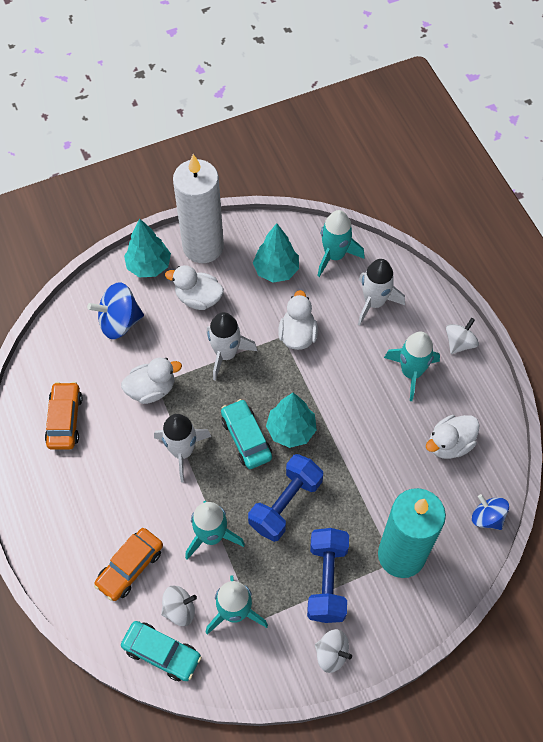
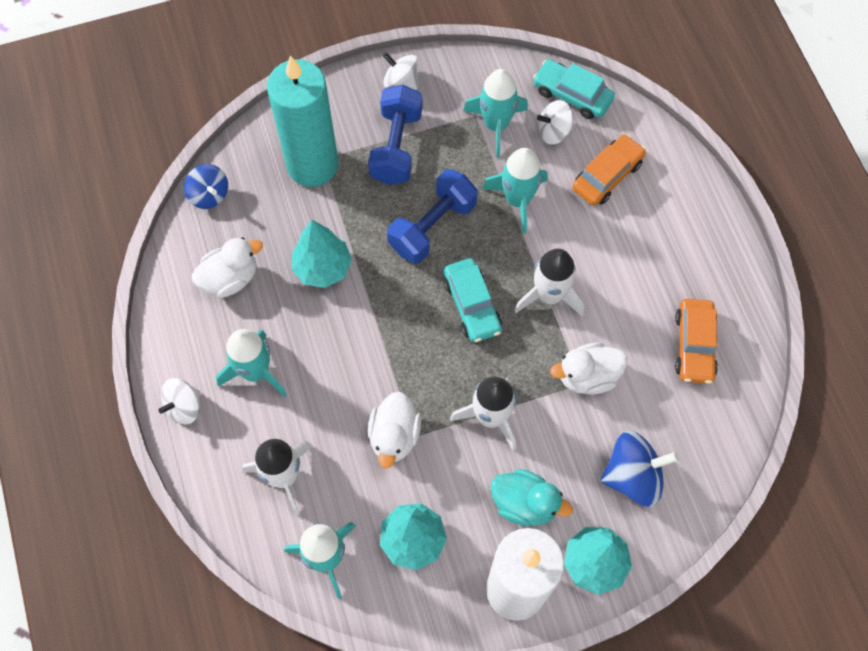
camera: 175 degrees left, 5 degrees up
white duck [165,265,224,310] -> turquoise duck [491,469,573,526]
turquoise tree [266,393,317,448] -> turquoise tree moved to [291,220,352,288]

